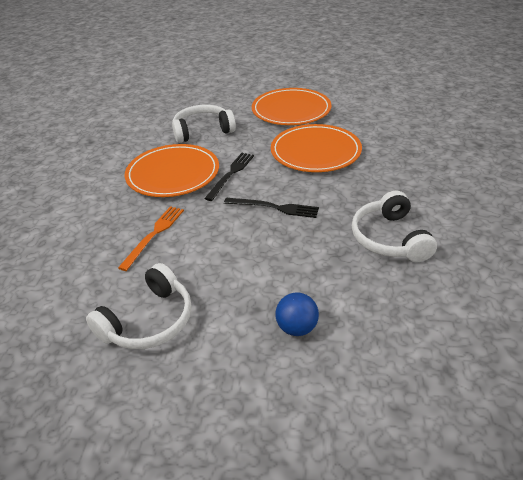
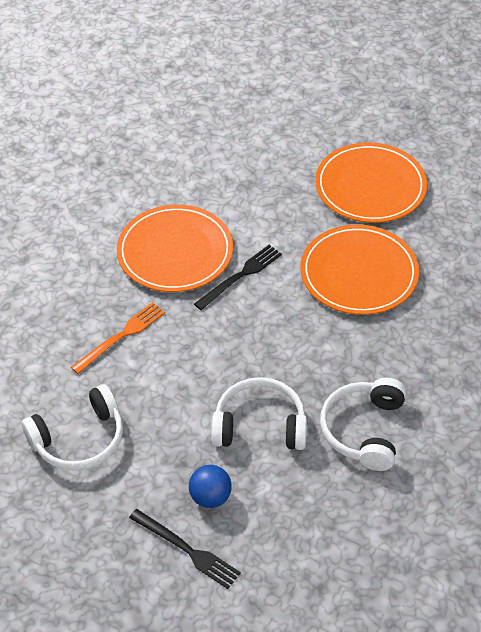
camera: 20 degrees right, 10 degrees up
white headphones [172,105,236,143] -> white headphones moved to [211,377,307,450]
black fork [224,198,319,218] -> black fork moved to [129,509,241,589]

